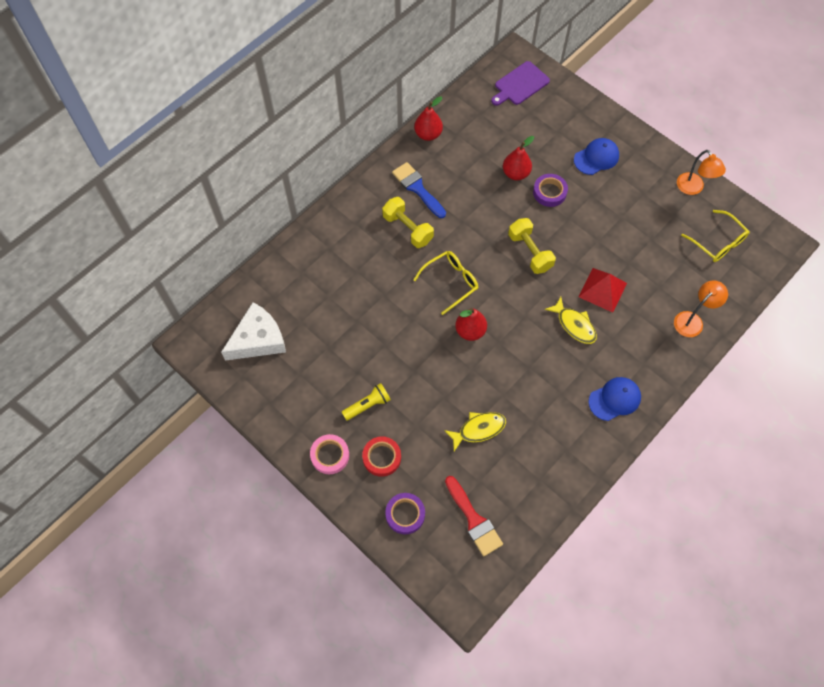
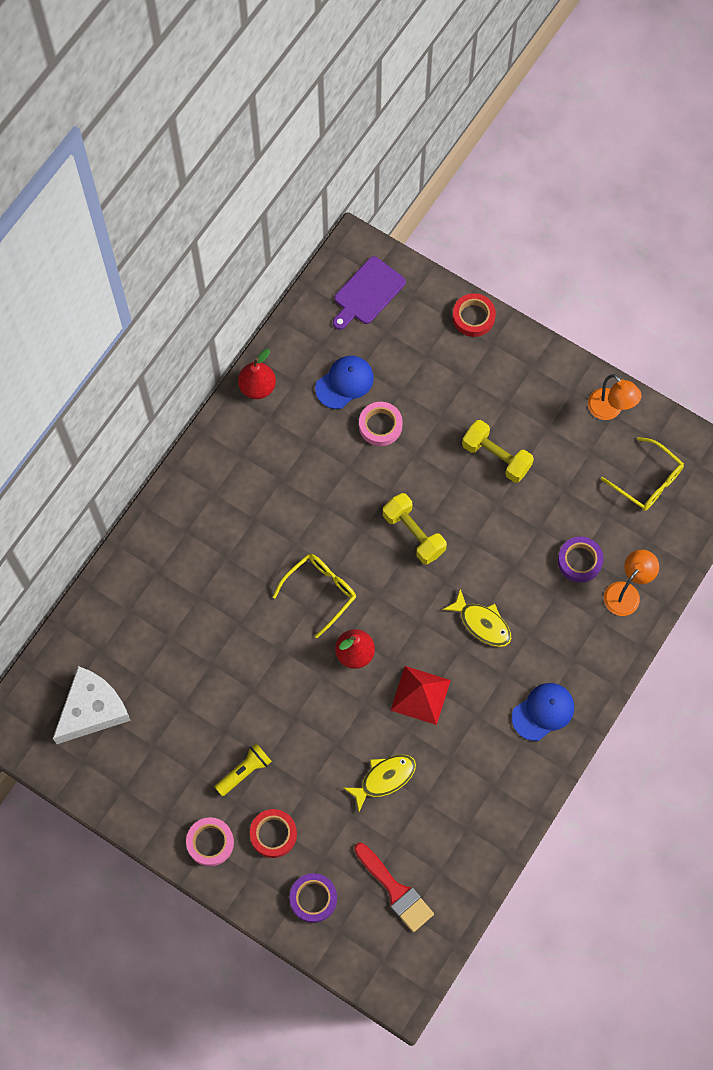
camera: 10 degrees left, 5 degrees up
yellow dumbbell [382,197,434,248] -> yellow dumbbell moved to [462,420,534,483]
blue brush [392,162,446,218] -> none
red pear [503,136,534,180] -> pink tape [359,402,403,446]
purple tape [533,174,568,207] -> purple tape moved to [558,537,604,583]
blue cap [574,138,619,175] -> blue cap moved to [315,356,374,409]
red pyramid [579,268,627,313] -> red pyramid moved to [390,666,451,725]
none -> red tape [452,293,496,337]

